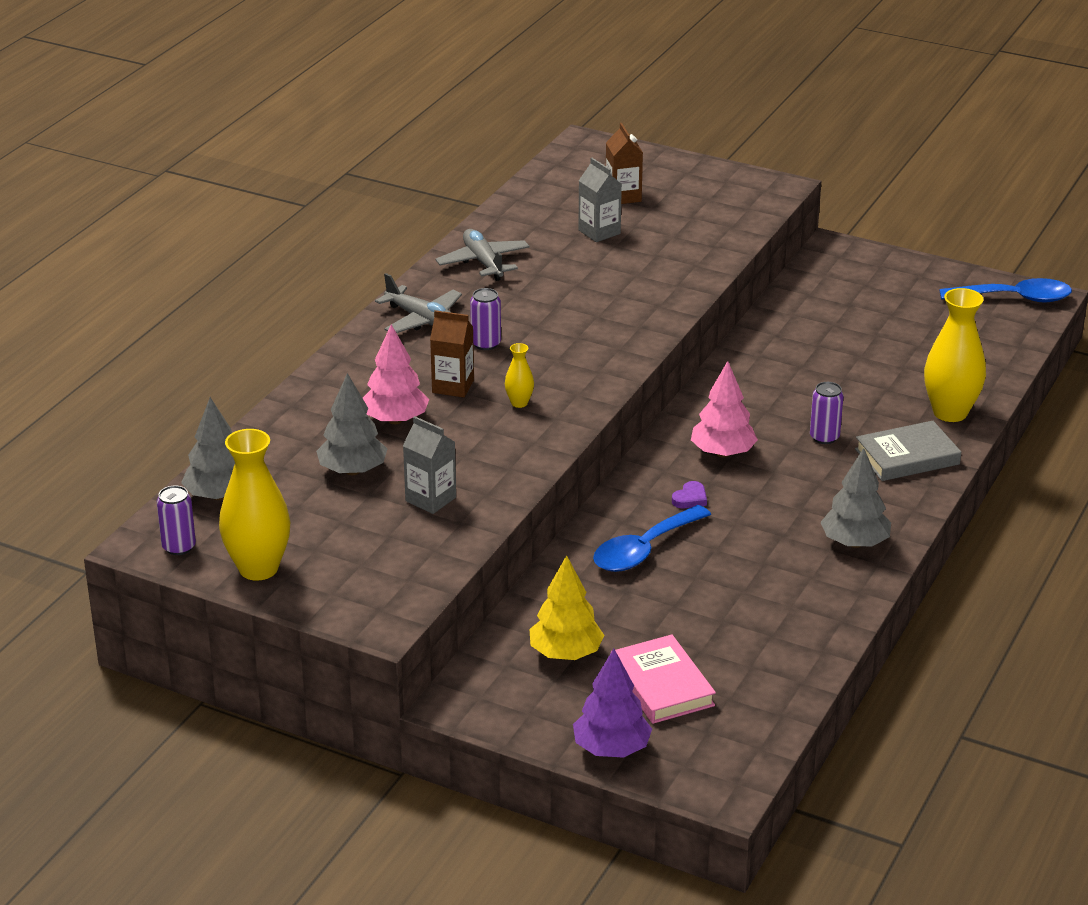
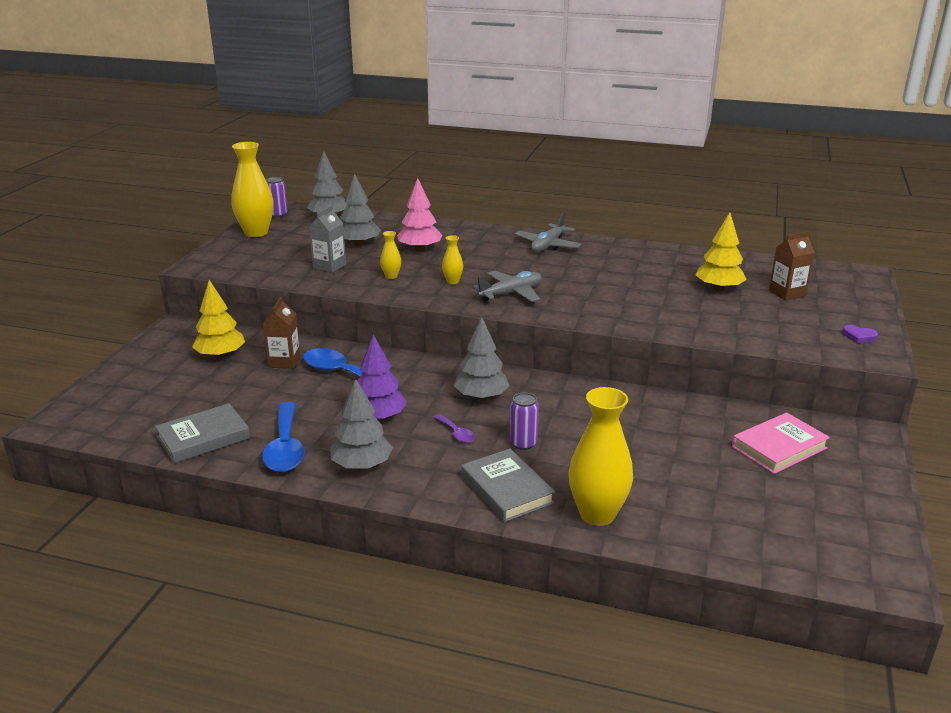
camera: 80 degrees right, 5 degrees down
brown carton [430,310,474,398] -> brown carton moved to [262,297,301,369]
grey plane [436,229,530,281] -> grey plane moved to [472,271,542,302]
purple can [470,288,501,350] -> none
purple tree [573,649,652,758] -> purple tree moved to [357,335,407,421]
grey carton [578,158,622,242] -> yellow tree [695,212,747,291]
pink book [611,635,716,724] -> pink book moved to [732,412,830,474]
purple heart [672,481,707,508] -> purple heart moved to [842,325,878,343]
pink tree [691,361,758,458] -> grey tree [454,317,510,400]
blue spoon [939,278,1072,303] -> blue spoon moved to [262,402,305,472]
none -> grey book [155,403,250,463]
none -> yellow vase [380,231,401,279]
none -> purple spoon [434,414,475,443]

